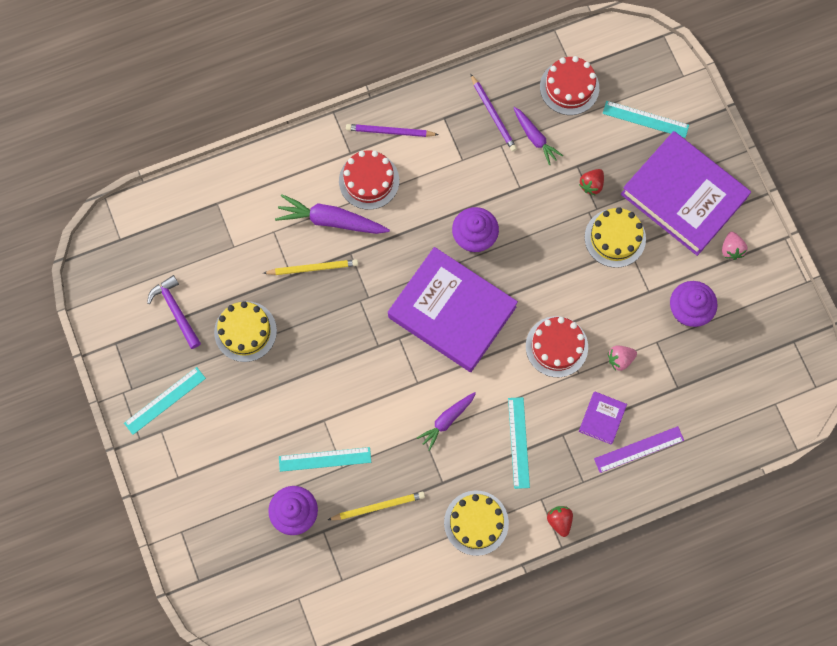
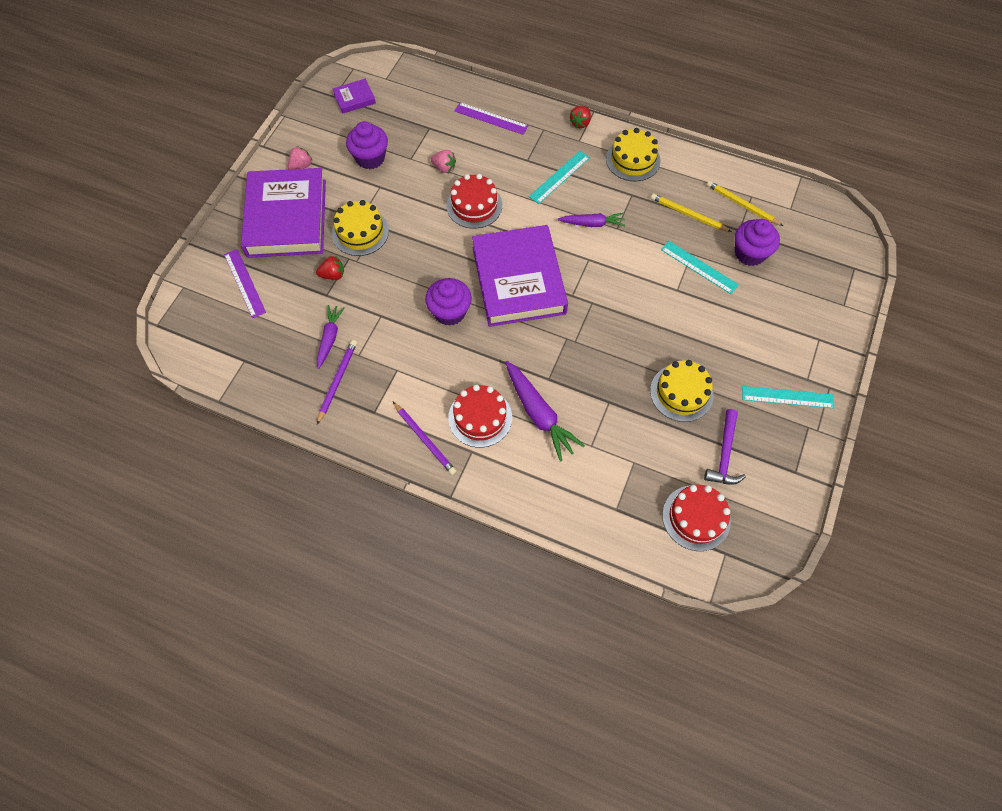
camera: 135 degrees left, 10 degrees down
yellow pencil [263,259,358,275] -> yellow pencil moved to [707,181,783,226]
red cake [540,56,599,115] -> red cake moved to [662,485,731,551]
purple book [579,391,627,445] -> purple book moved to [332,79,376,114]
turquoise ruler [602,101,689,138] -> purple ruler [224,249,266,318]

